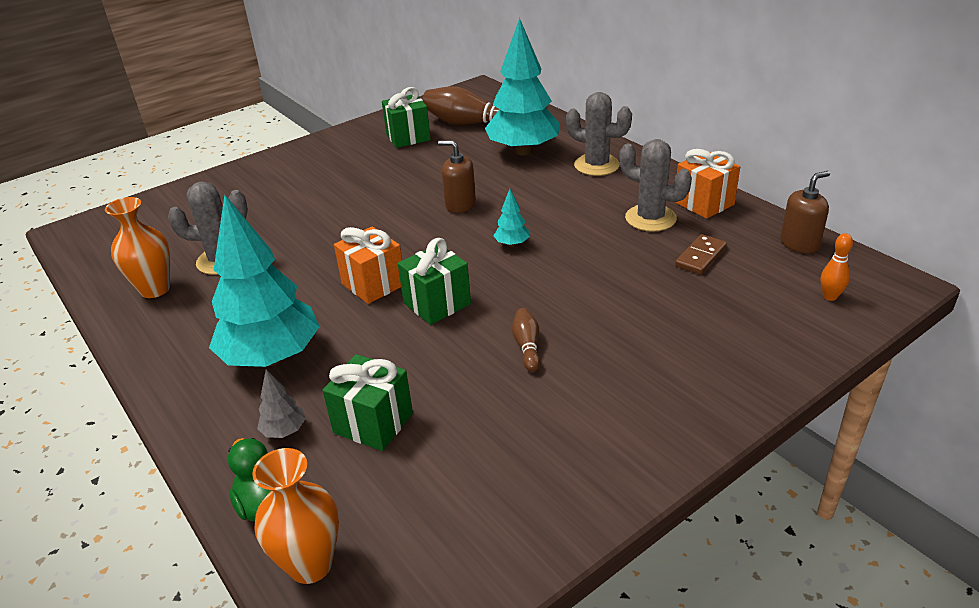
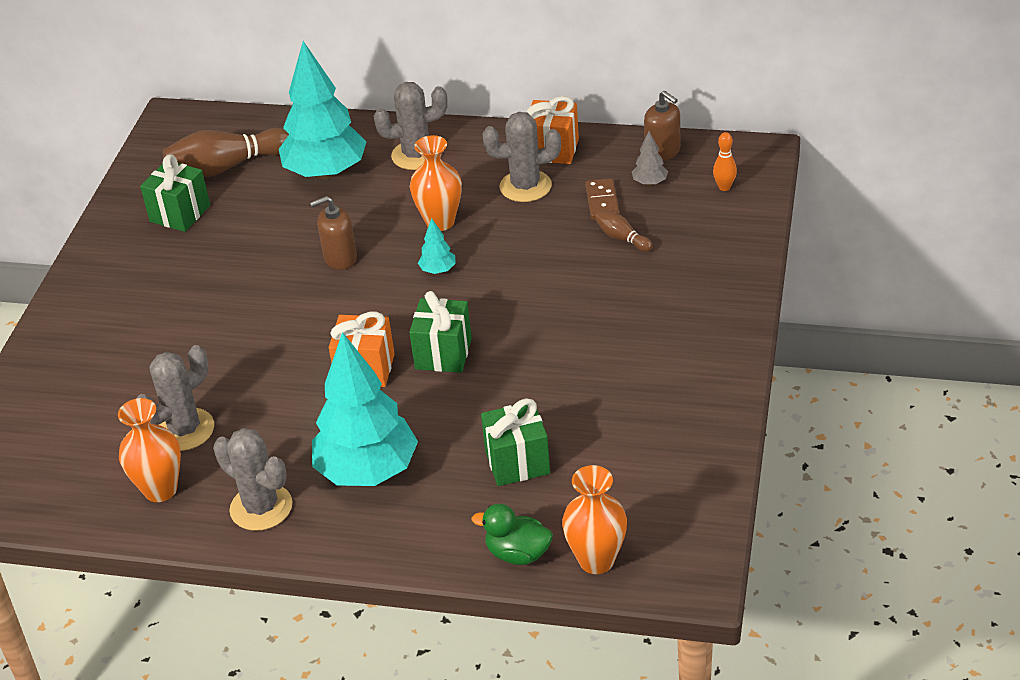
camera: 40 degrees left, 5 degrees up
grey tree [257,370,306,438] -> grey tree moved to [632,131,668,186]
brown bowling pin [512,308,540,372] -> brown bowling pin moved to [595,210,653,252]
brown soap dispenser [780,171,830,254] -> brown soap dispenser turned 120 degrees clockwise [644,91,680,161]
none -> grey cactus [213,428,293,531]
none -> orange vase [410,135,462,231]

